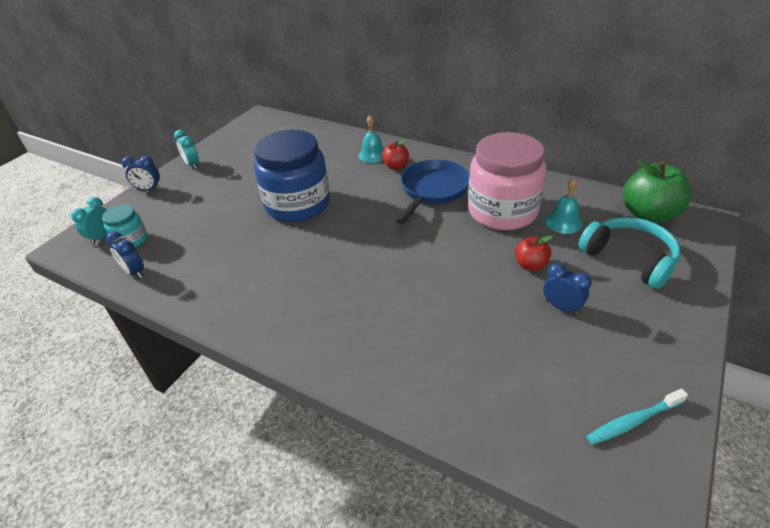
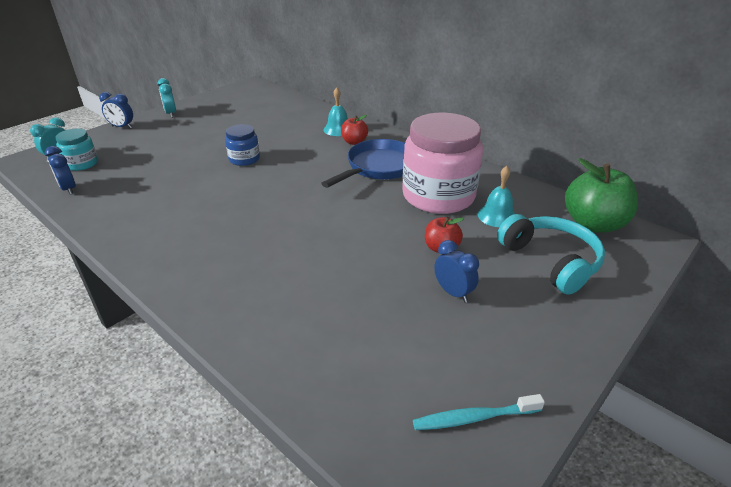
camera: 10 degrees right, 5 degrees down
blue jar [254,130,330,222] -> blue jar [225,124,260,166], size x0.47

